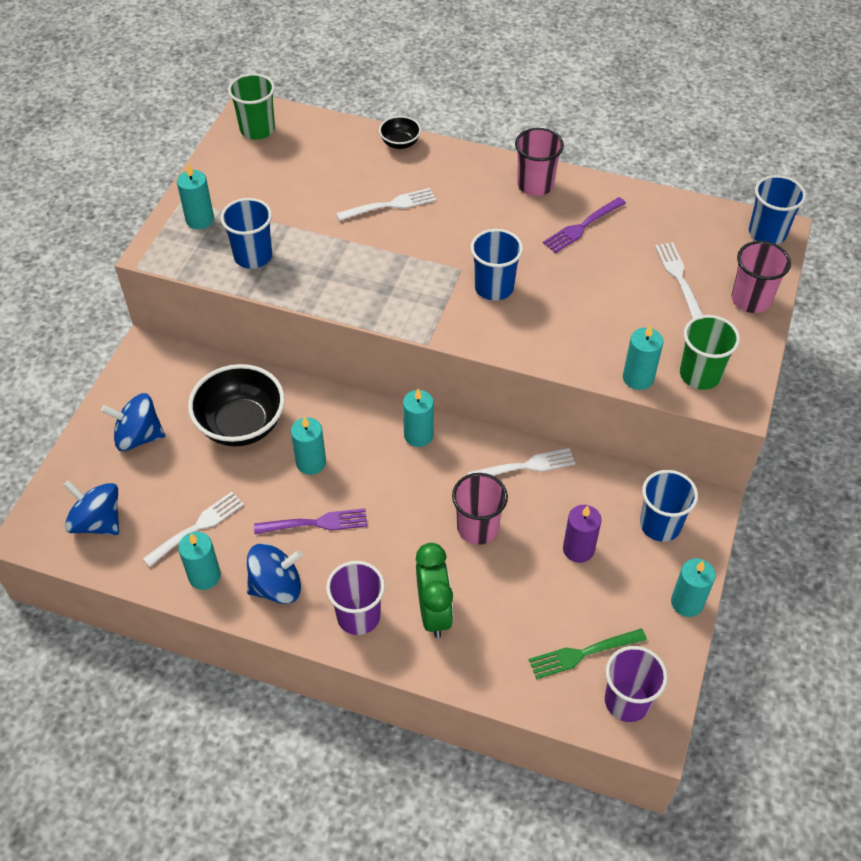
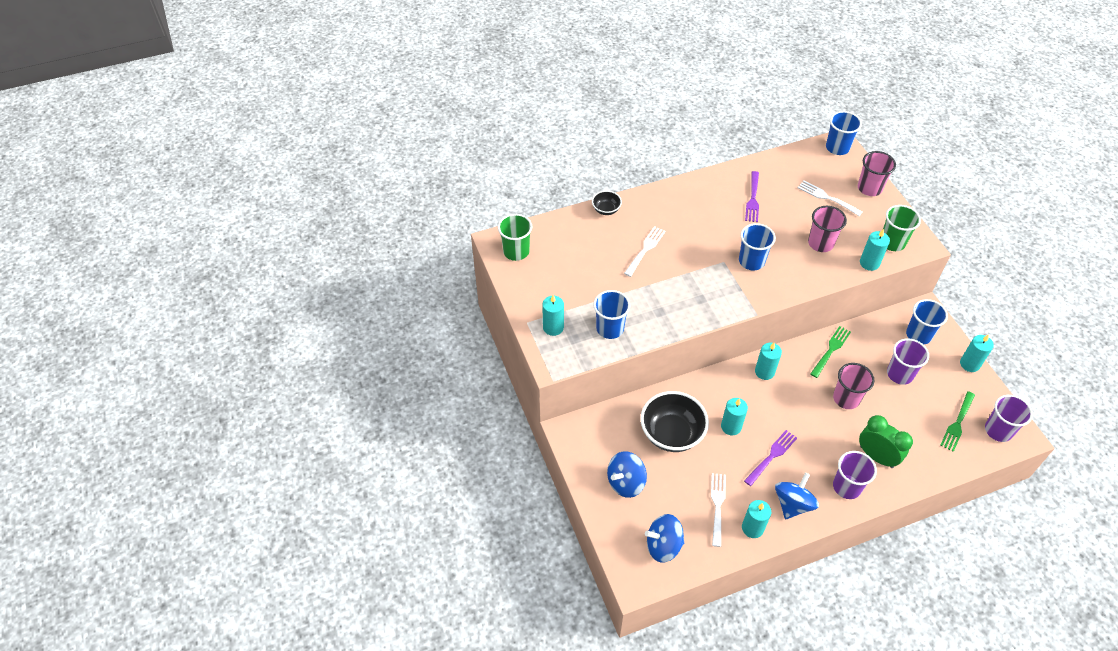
camera: 40 degrees left, 0 degrees up
white fork [467,448,575,476] -> green fork [810,326,851,378]
pink cup [515,128,564,196] -> pink cup moved to [808,206,847,252]
purple candle [563,505,601,563] -> purple cup [887,338,929,385]

